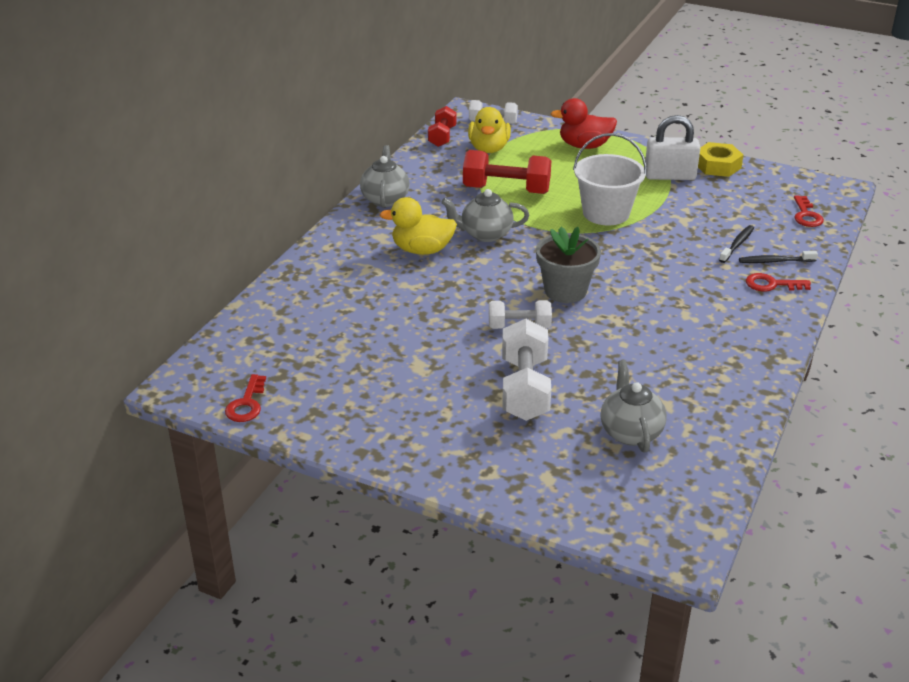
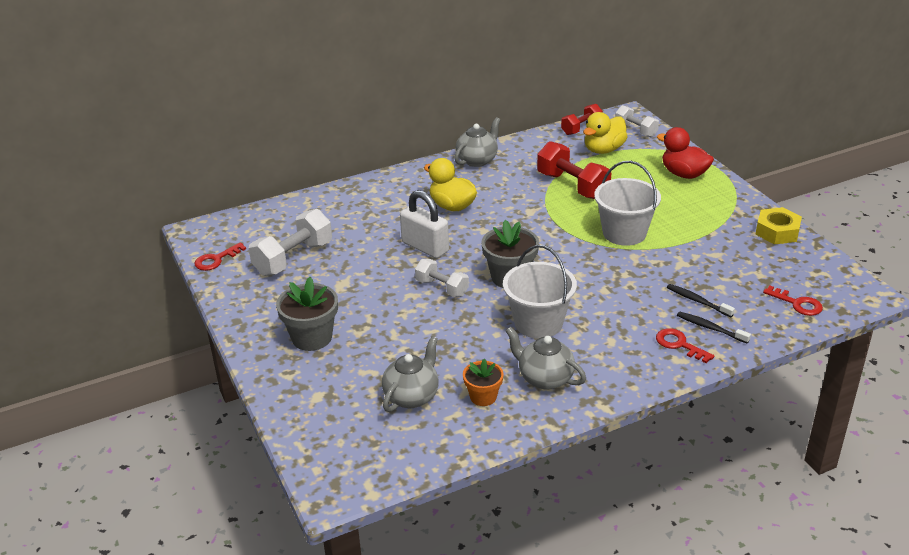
camera: 40 degrees right, 0 degrees up
grey teapot [441,189,529,242] -> grey teapot moved to [506,327,586,390]
white dumbbell [502,319,551,421] -> white dumbbell moved to [249,209,332,276]
white padlock [645,115,700,180] -> white padlock moved to [400,190,449,258]
black toothbrush [719,225,754,263] -> black toothbrush turned 120 degrees counterclockwise [667,284,735,317]
red key [794,196,824,227] -> red key turned 90 degrees counterclockwise [763,286,823,316]
none -> grey flower pot [276,277,338,351]
none -> orange flower pot [463,359,504,406]
none -> white bucket [503,245,577,339]

